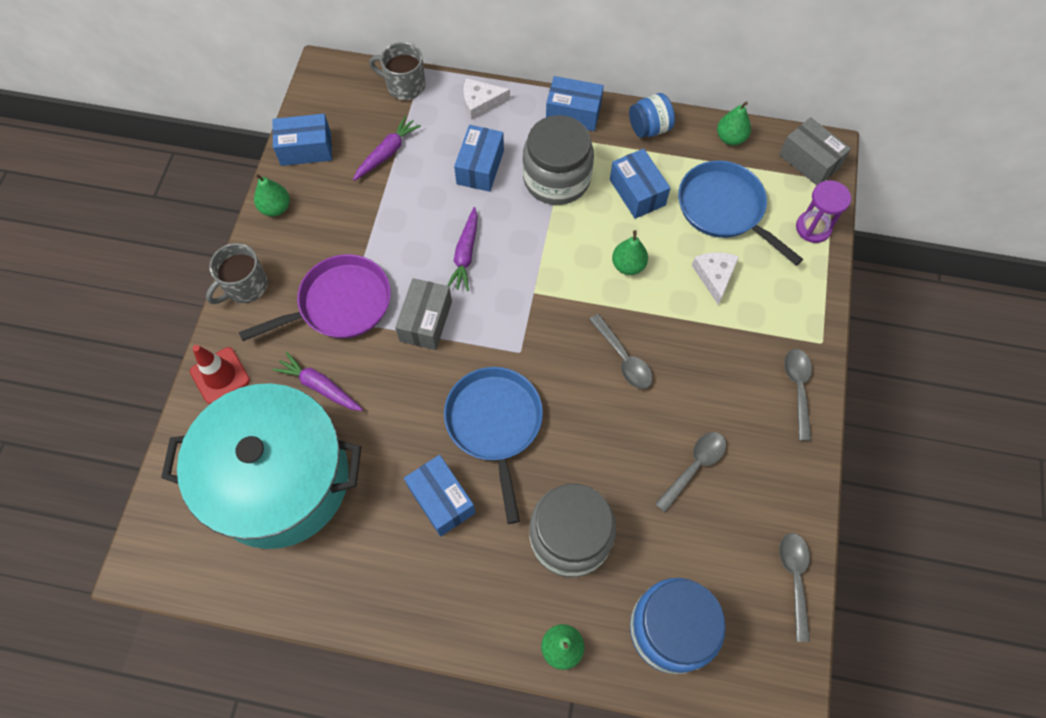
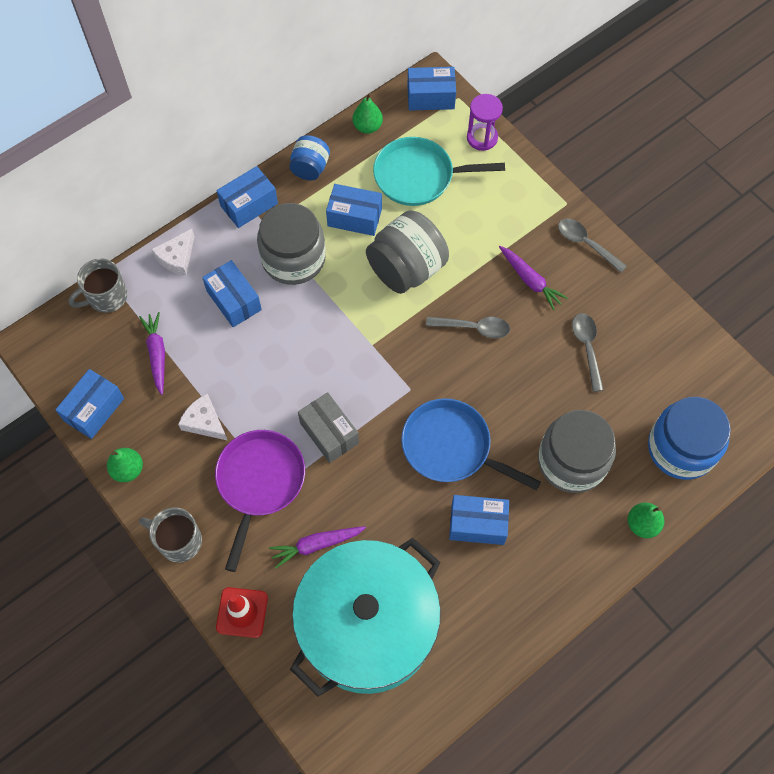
camera: 50 degrees left, 0 degrees up
grey mug [206,243,268,304] -> grey mug turned 120 degrees clockwise [139,507,202,563]
purple carrot [447,207,478,291] -> purple carrot moved to [499,246,568,310]
green pear [612,230,648,275] -> grey jar [366,210,449,294]
blue pan [678,160,803,266] -> turquoise pan [373,137,505,206]
white cheese [692,252,739,305] -> white cheese moved to [178,394,228,441]
grey box [779,117,851,185] -> blue box [407,67,456,111]
grey spoon [779,533,810,642] -> none

